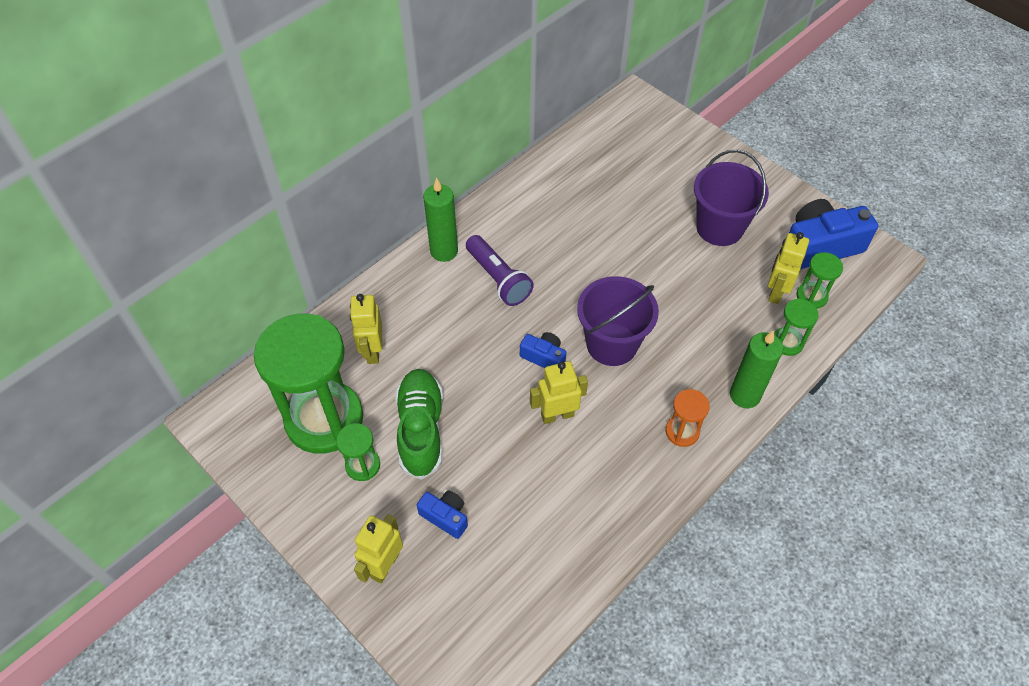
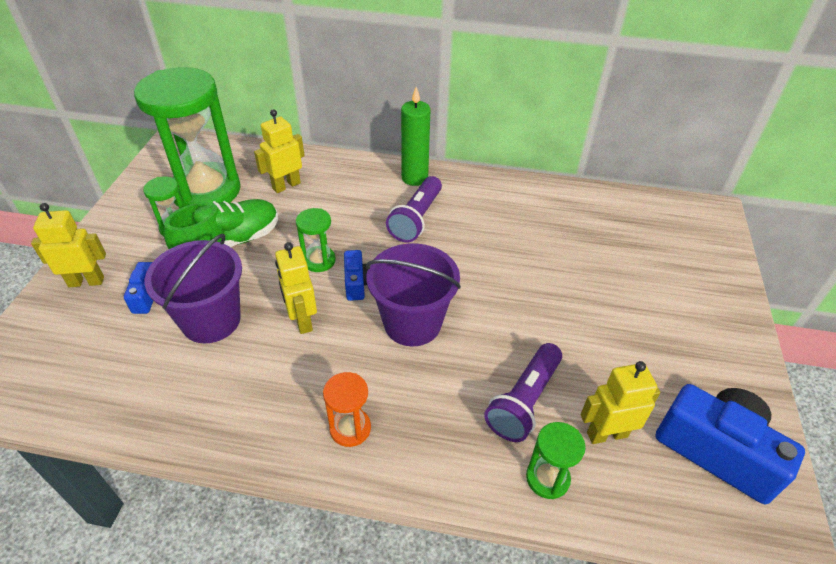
camera: 55 degrees right, 10 degrees down
yellow robot [530,361,588,424] -> yellow robot turned 150 degrees counterclockwise [275,242,317,334]
purple bucket [694,149,769,246] -> purple bucket moved to [145,234,242,343]
green candle [730,331,783,408] -> none
green hourglass [796,252,843,309] -> green hourglass moved to [296,208,336,272]
none -> purple flashlight [484,343,562,442]

